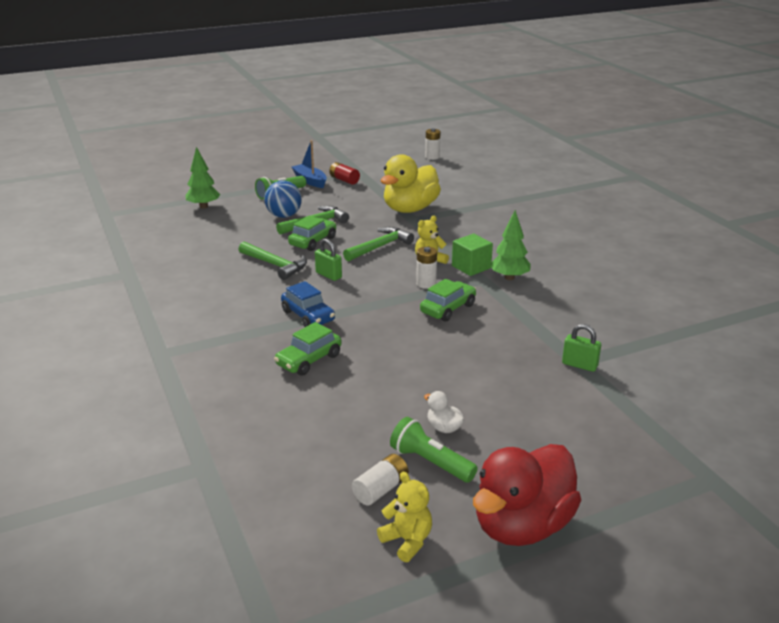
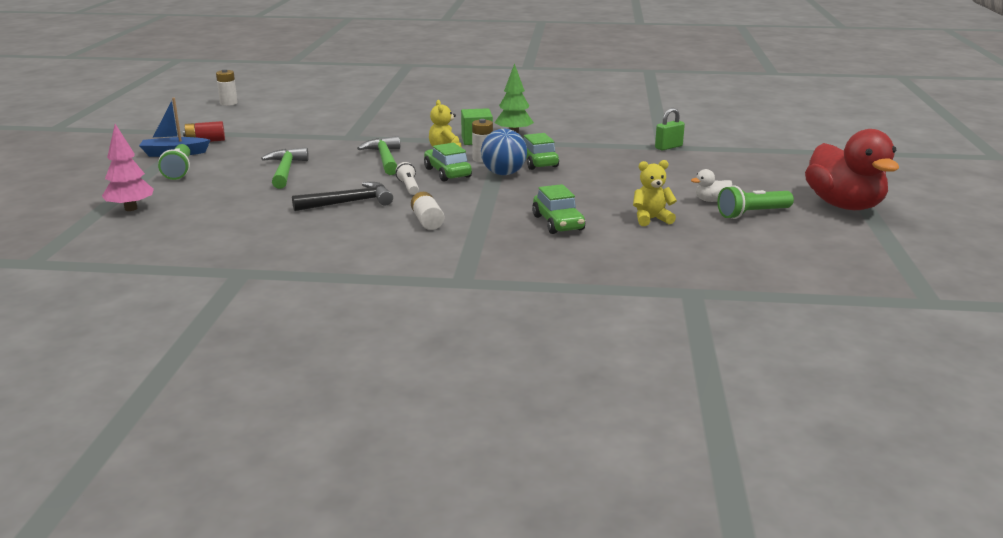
camera: 60 degrees left, 5 degrees down
green tree [186,147,220,209] -> pink tree [102,124,154,211]
green hammer [238,242,307,280] -> black hammer [292,182,393,211]
blue ball [264,180,302,218] -> blue ball moved to [481,129,527,175]
blue car [281,281,335,327] -> none
green car [288,216,336,251] -> green car moved to [424,143,472,182]
green padlock [315,239,342,281] -> white flashlight [396,162,419,195]
white battery [352,454,409,506] -> white battery moved to [411,192,444,230]
yellow teddy bear [377,472,432,562] -> yellow teddy bear moved to [633,160,677,226]
yellow duck [381,154,441,213] -> none

